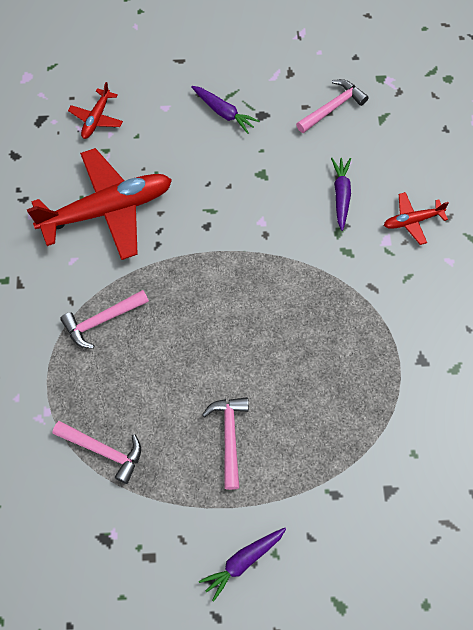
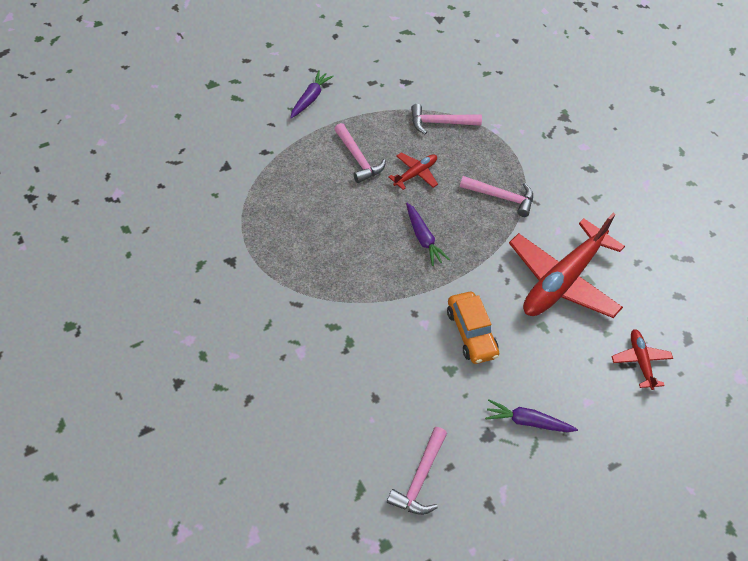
camera: 150 degrees right, 10 degrees down
pink hammer [60,290,149,349] -> pink hammer turned 75 degrees clockwise [460,176,533,217]
purple carrot [331,158,351,231] -> purple carrot moved to [406,203,450,266]
red plane [384,192,449,245] -> red plane moved to [388,153,438,190]
none -> orange car [447,292,499,364]

